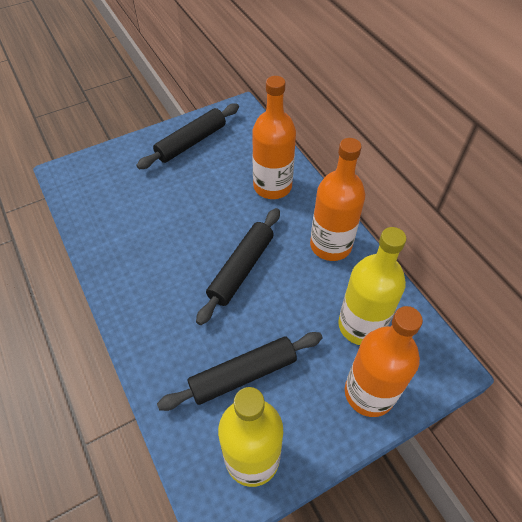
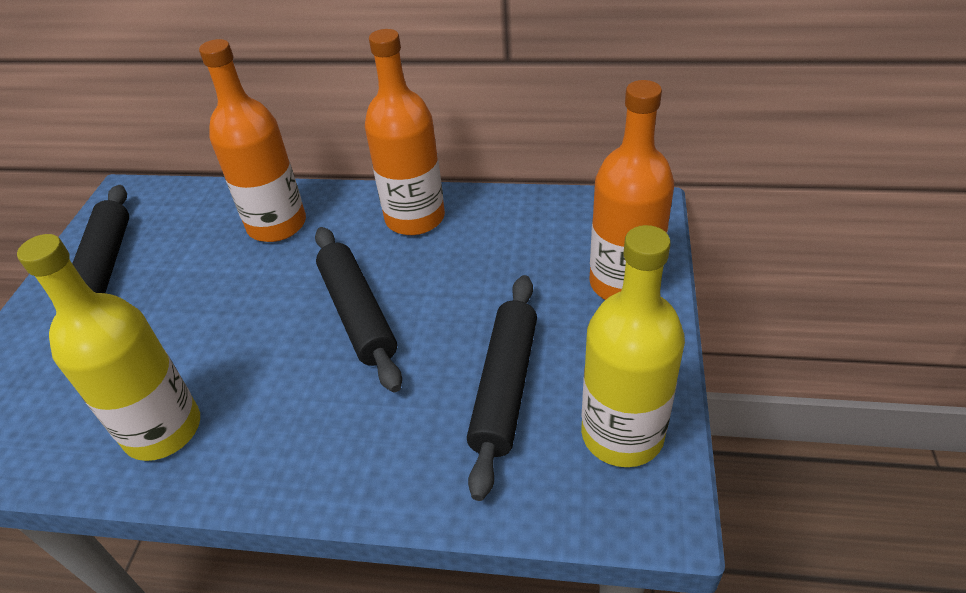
camera: 50 degrees left, 10 degrees down
yellow bottle [338,227,407,345] -> yellow bottle moved to [17,234,200,461]

